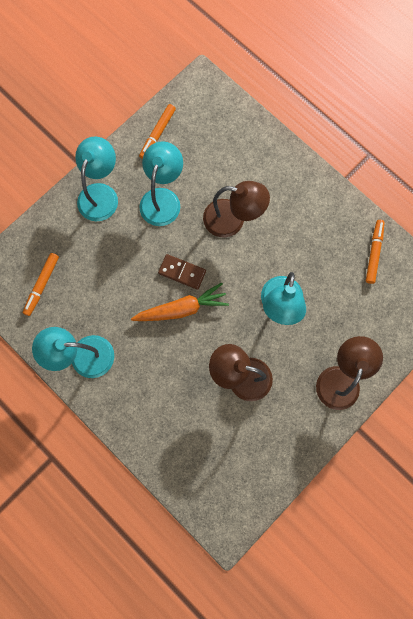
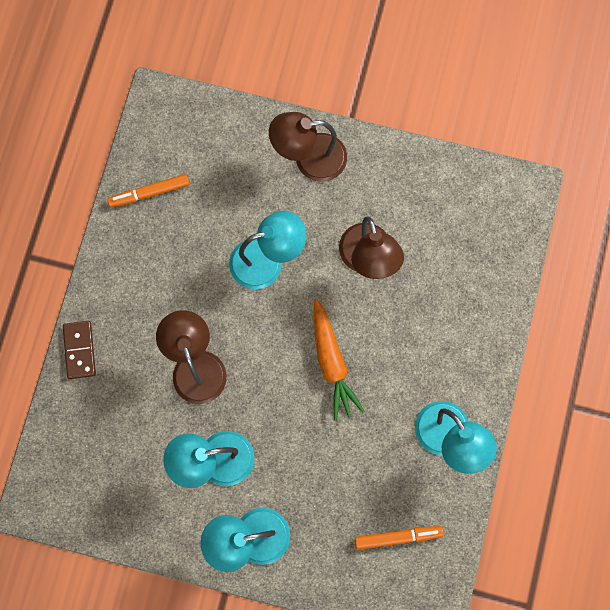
camera: 120 degrees left, 0 degrees up
orange carrot [131,282,229,321] -> orange carrot turned 150 degrees counterclockwise [314,299,365,421]
orange marker [139,104,176,159] -> none
brown domino [158,254,206,290] -> brown domino moved to [63,321,96,379]

